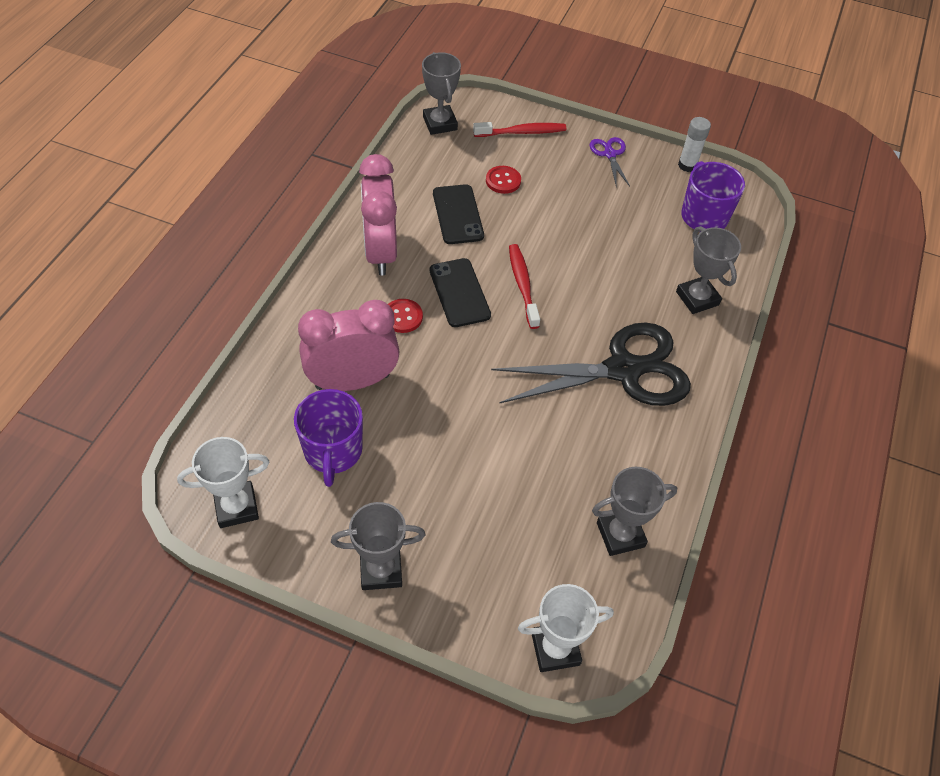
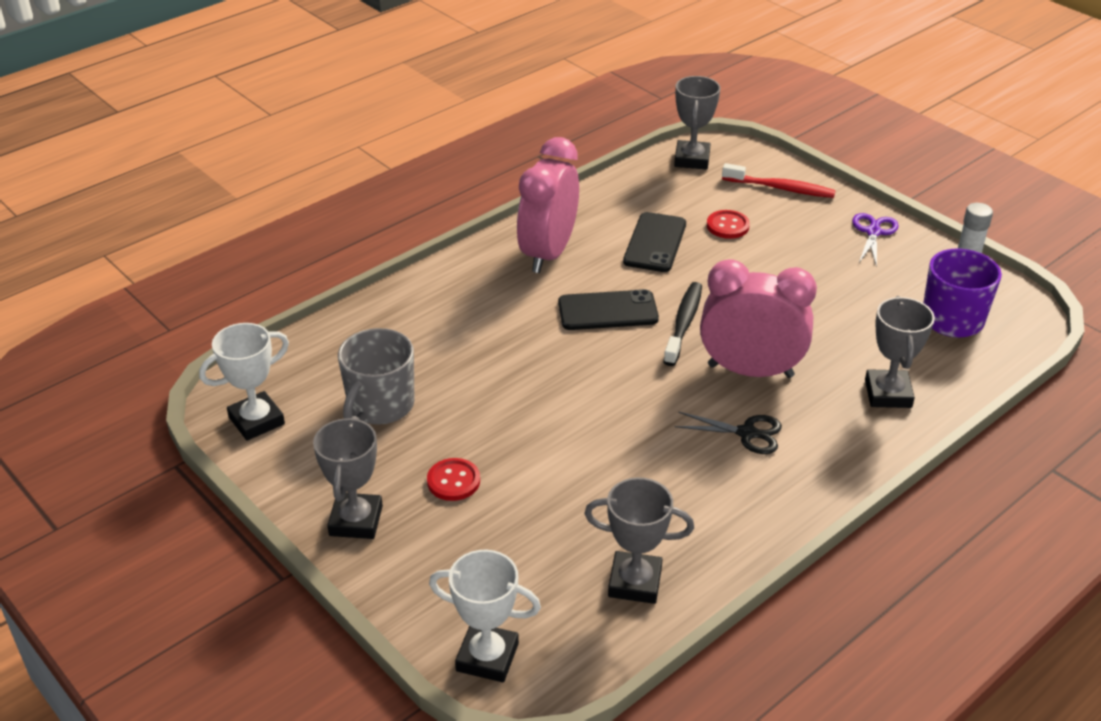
camera: 30 degrees right, 15 degrees down
white trophy [177,437,269,528] -> white trophy turned 45 degrees counterclockwise [199,323,289,440]
purple mug [294,389,363,487] -> grey mug [338,328,415,424]
pink clock [298,300,400,391] -> pink clock moved to [700,259,817,378]
grey trophy [331,502,425,590] -> grey trophy turned 75 degrees clockwise [313,416,383,539]
red button [388,299,423,333] -> red button moved to [427,458,480,501]
black phone [430,258,491,327] -> black phone turned 75 degrees clockwise [558,289,659,330]
black scissors [491,323,691,406] -> black scissors [675,412,782,454], size x0.44
red toothbrush [509,244,540,329] -> black toothbrush [663,282,702,366]

